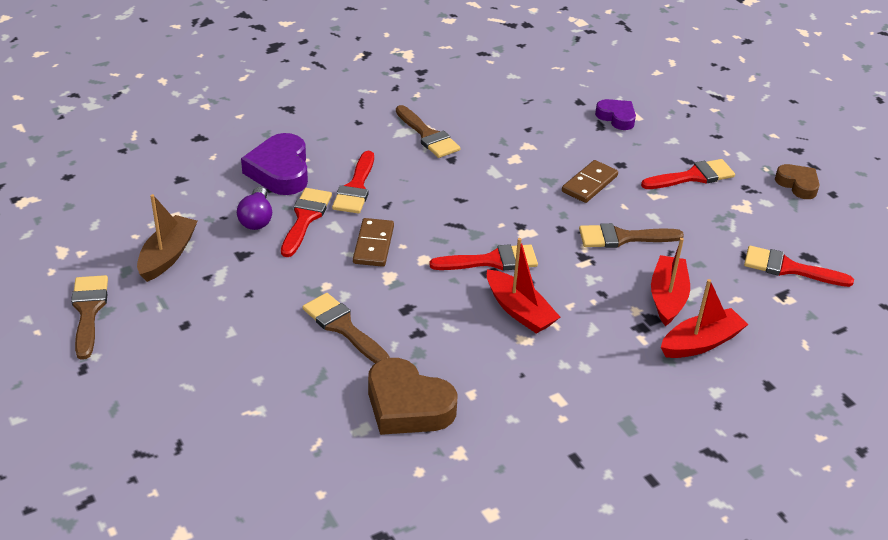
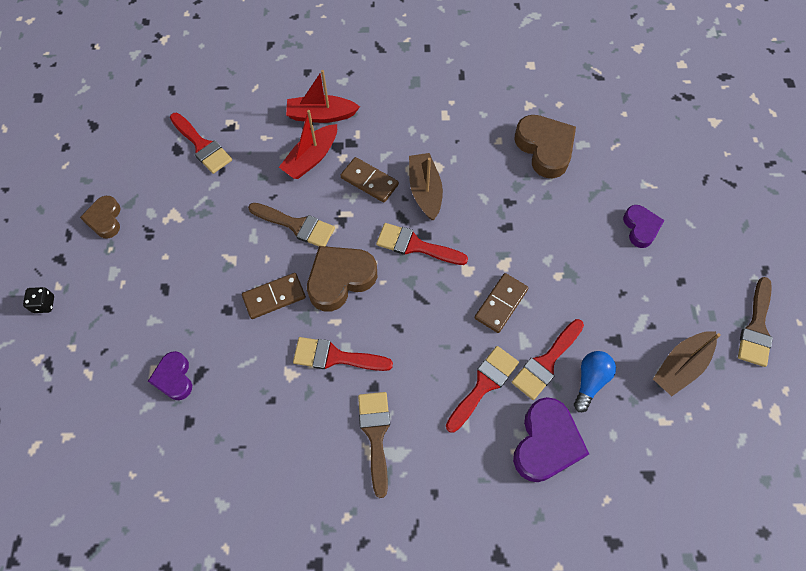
camera: 150 degrees left, 25 degrees up
purple light bulb [237,187,272,230] -> blue light bulb [574,351,616,412]
brown brush [302,293,390,363] -> none
red boat [487,238,560,334] -> brown boat [409,153,443,220]
red brush [641,159,735,189] -> red brush moved to [293,337,393,371]
none -> black dice [23,287,54,313]
none -> brown heart [307,246,377,311]
none -> brown domino [340,157,399,203]
none -> purple heart [623,205,664,248]

